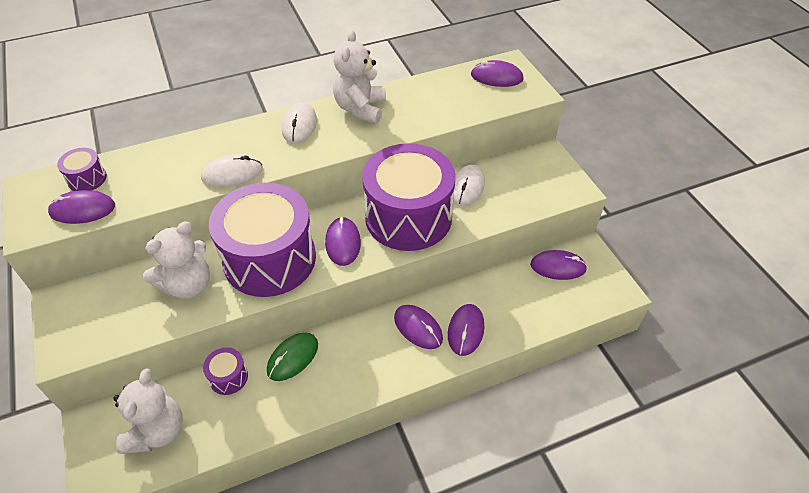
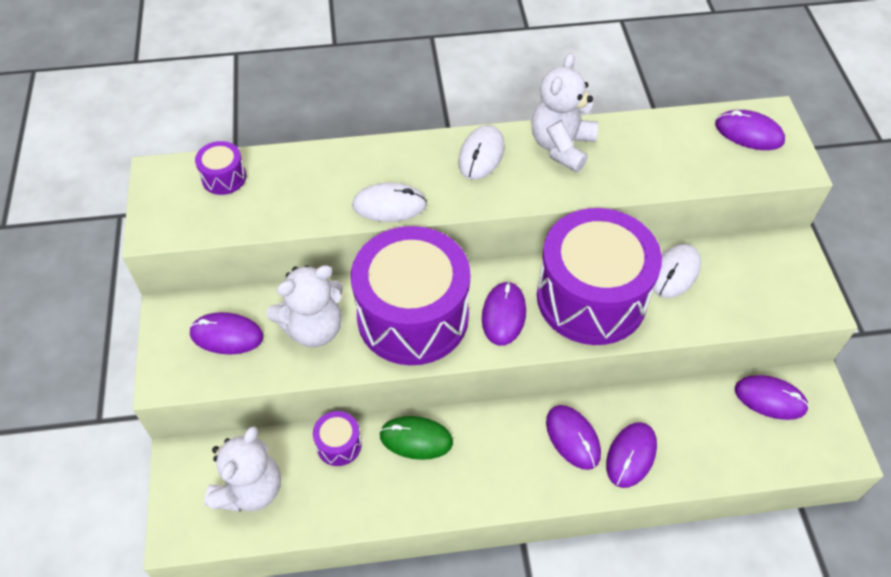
camera: 15 degrees right, 5 degrees up
purple mouse [48,190,115,224] -> purple mouse moved to [189,312,264,355]
green mouse [267,333,318,381] -> green mouse turned 45 degrees clockwise [379,416,453,460]

